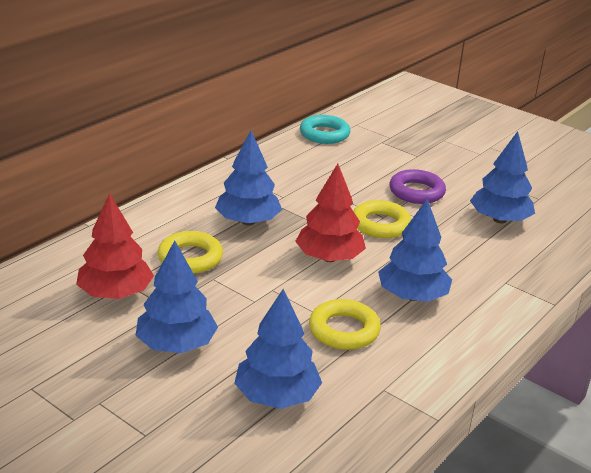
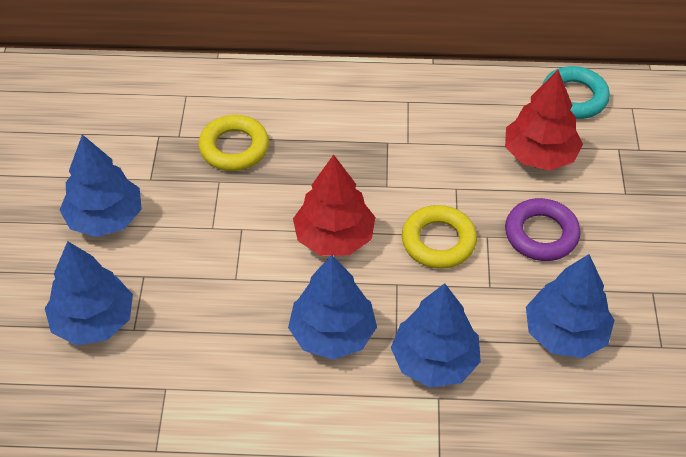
camera: 55 degrees right, 20 degrees up
red tree [76,193,154,299] -> red tree moved to [505,70,583,171]
blue tree [215,131,282,225] -> blue tree moved to [391,283,481,388]
yellow ring [309,299,381,350] -> none

